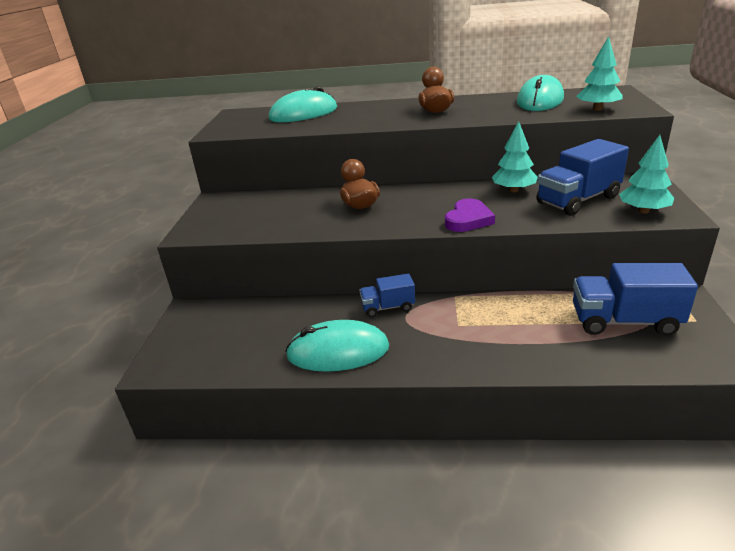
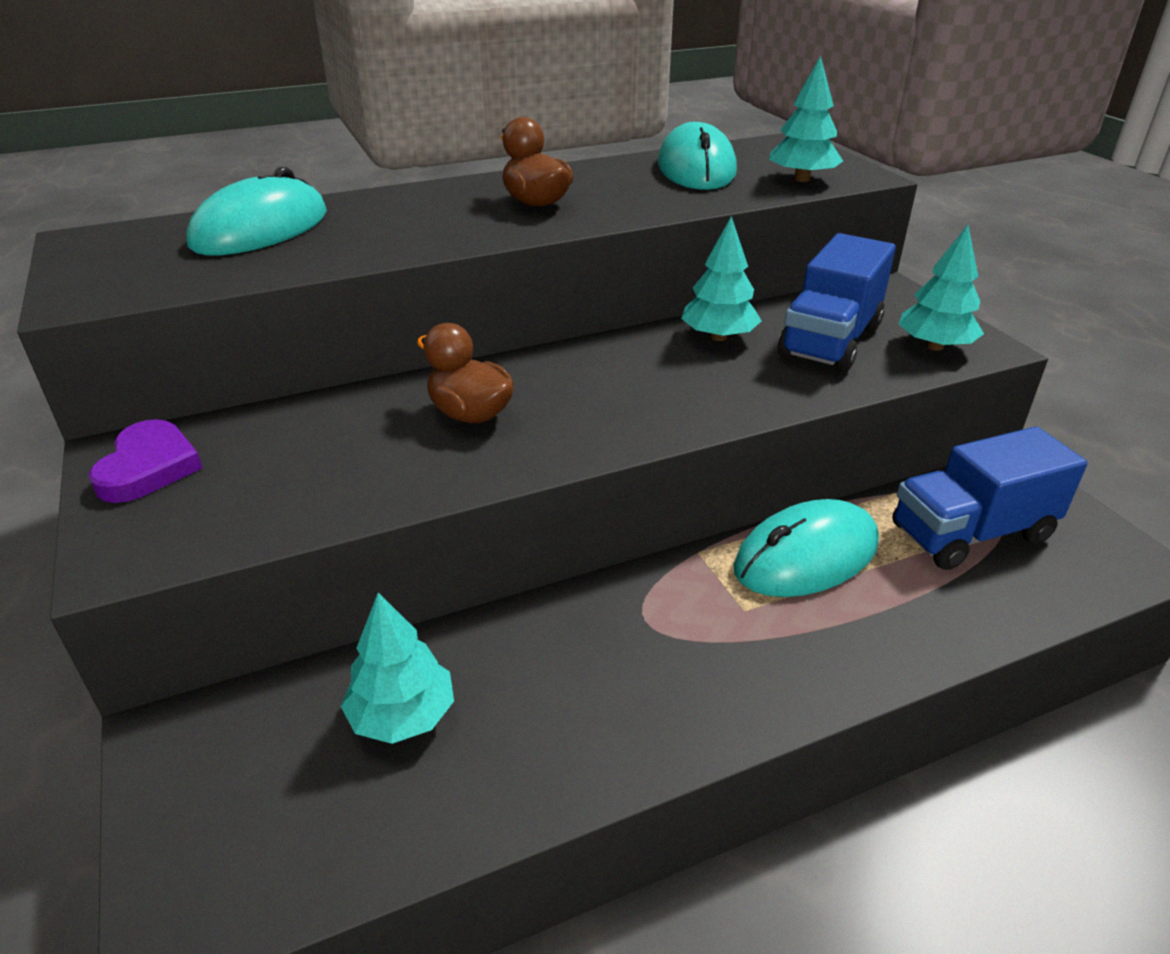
camera: 30 degrees left, 5 degrees up
turquoise mouse [285,320,389,372] -> turquoise mouse moved to [734,499,879,597]
blue truck [359,273,415,317] -> none
purple heart [445,198,495,232] -> purple heart moved to [88,419,203,503]
none -> turquoise tree [341,593,454,744]

